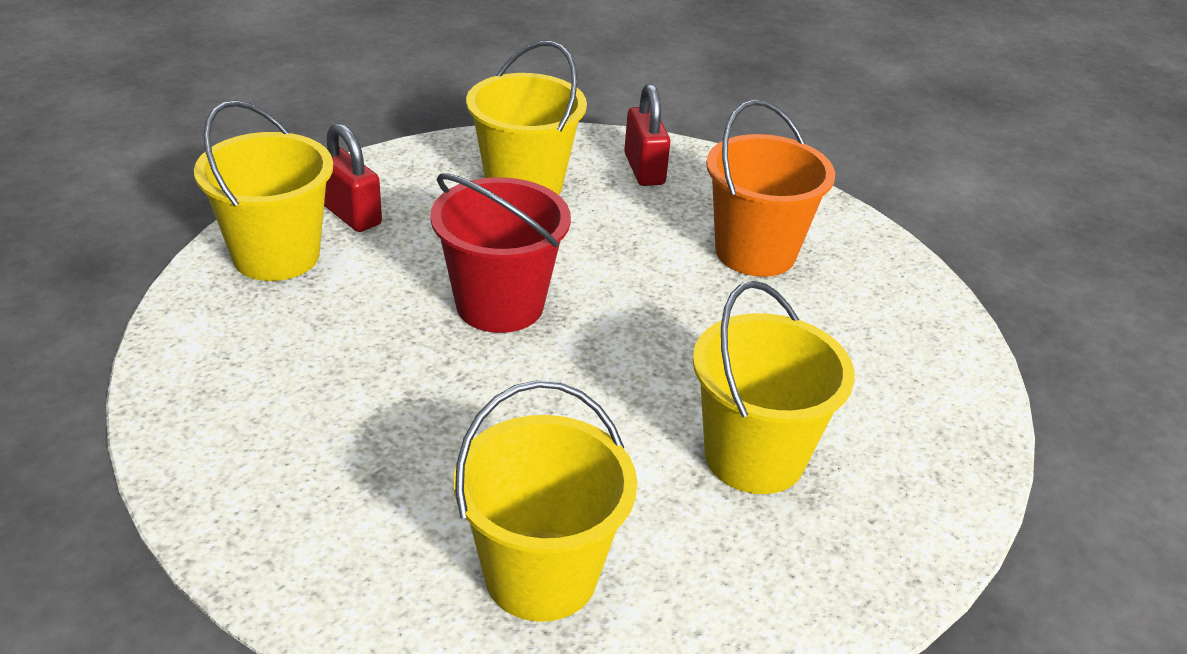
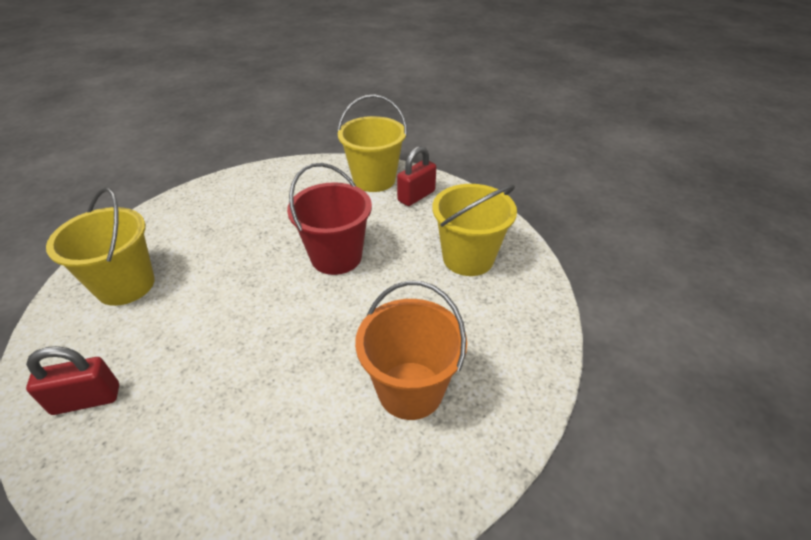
camera: 90 degrees right, 5 degrees up
red padlock [624,84,670,186] -> red padlock moved to [26,346,119,415]
yellow bucket [693,281,855,494] -> none

